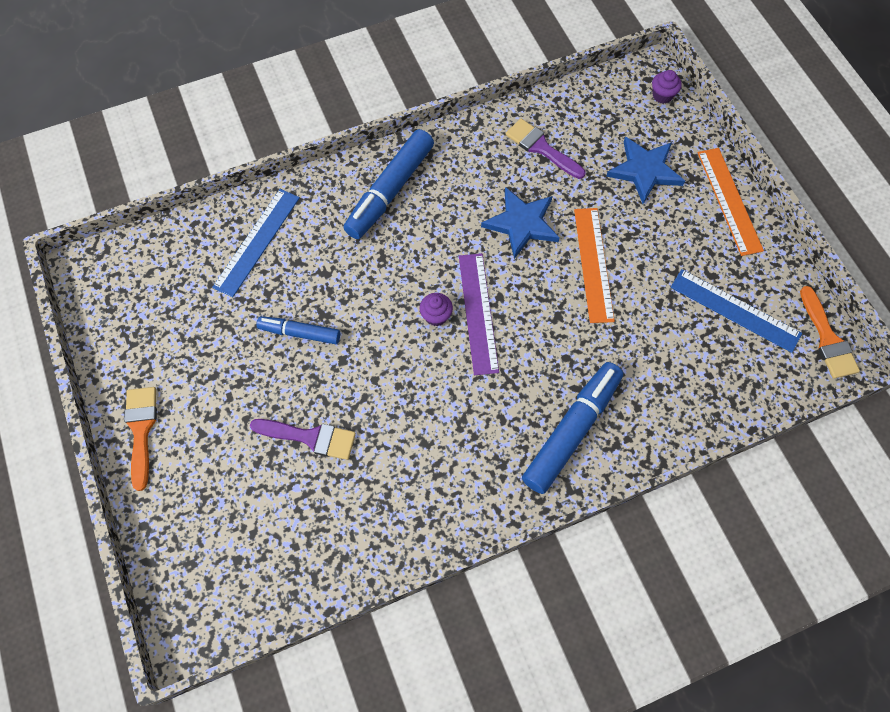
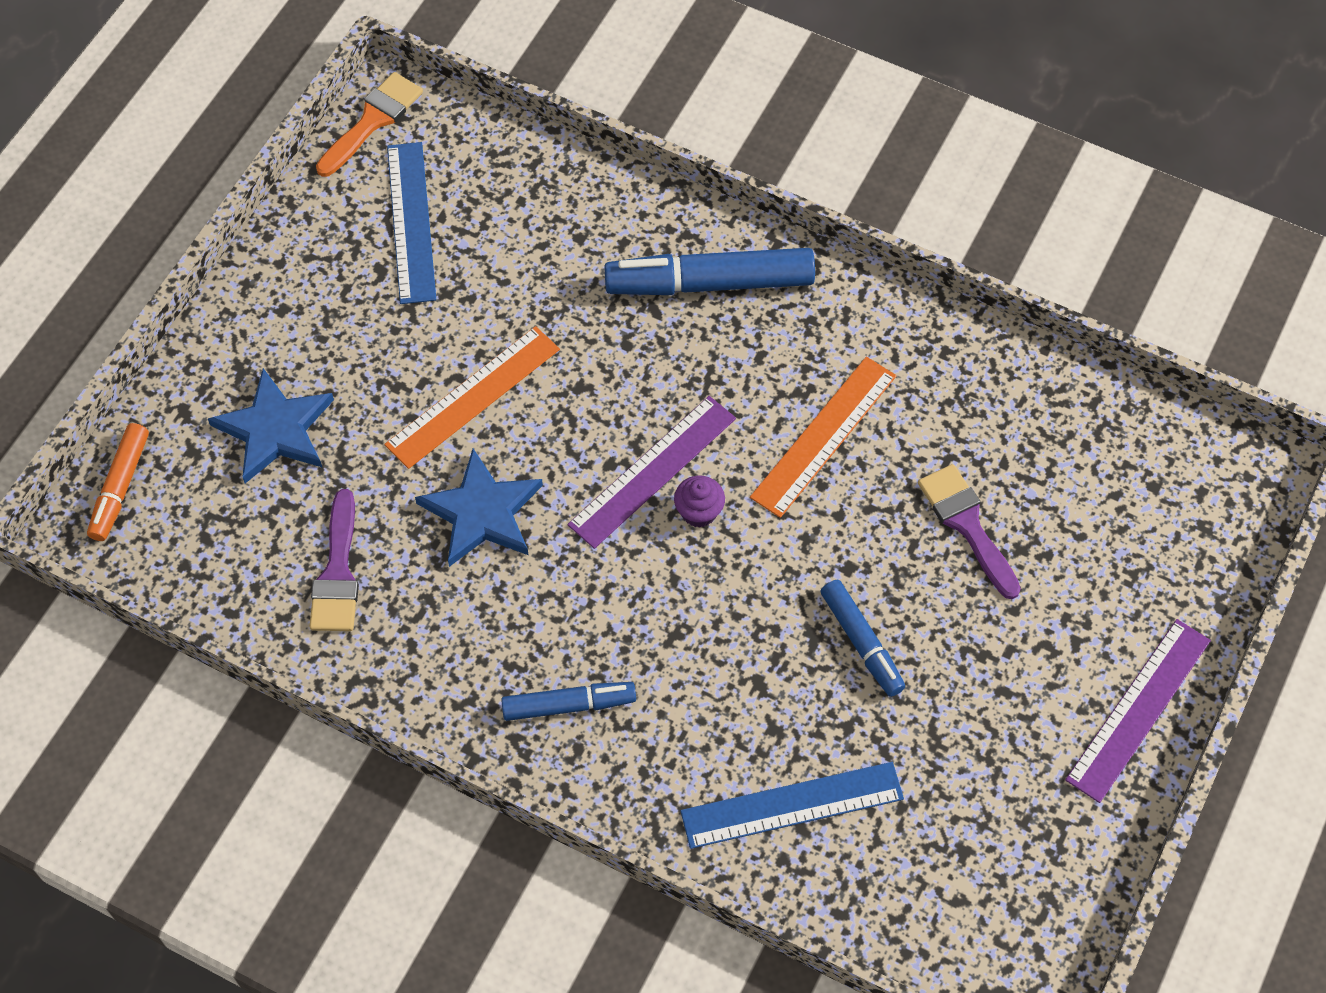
camera: 130 degrees left, 5 degrees down
orange brush [124,387,157,491] -> purple ruler [1065,619,1211,803]
blue marker [343,129,434,239] -> blue marker [501,682,636,721], size x0.58
purple cupcake [652,70,682,104] -> orange marker [87,423,149,541]
orange ruler [698,148,764,256] -> orange ruler moved to [750,357,896,518]

